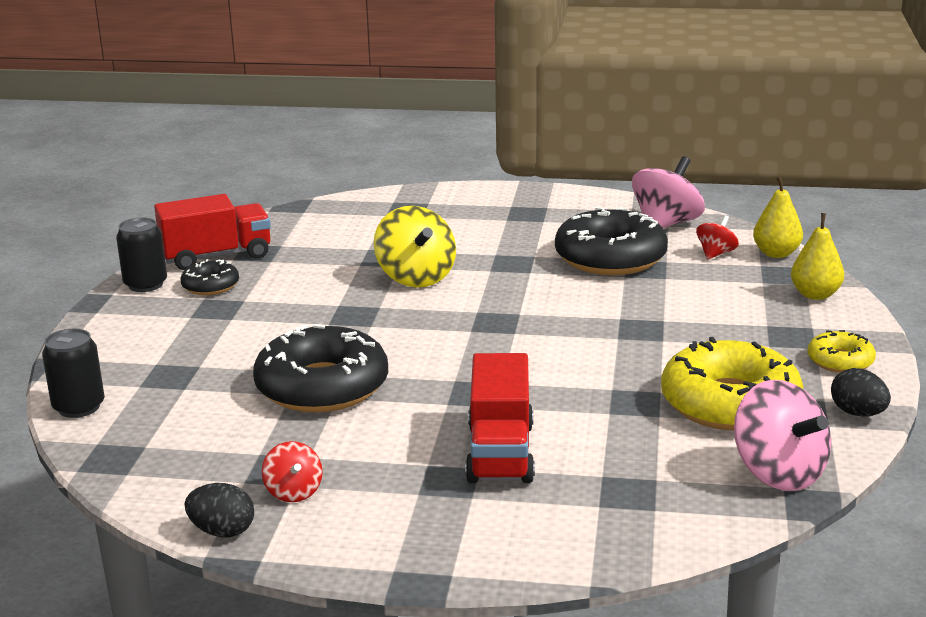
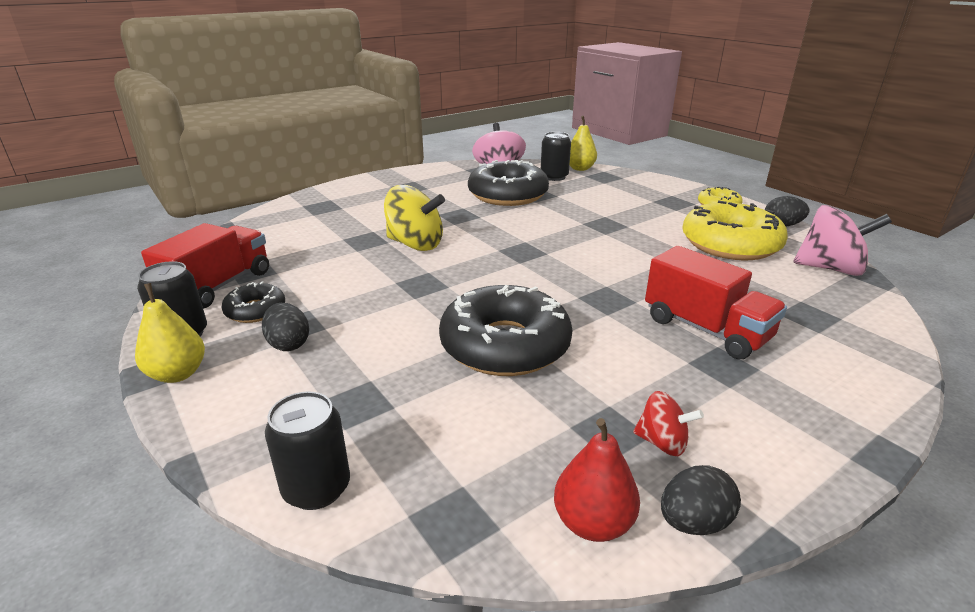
camera: 45 degrees left, 5 degrees up
red spinning top [696,215,739,260] -> black can [541,132,571,181]
yellow pear [791,213,844,300] -> yellow pear moved to [135,283,205,383]
none -> black egg [262,303,309,351]
none -> red pear [554,418,640,542]

